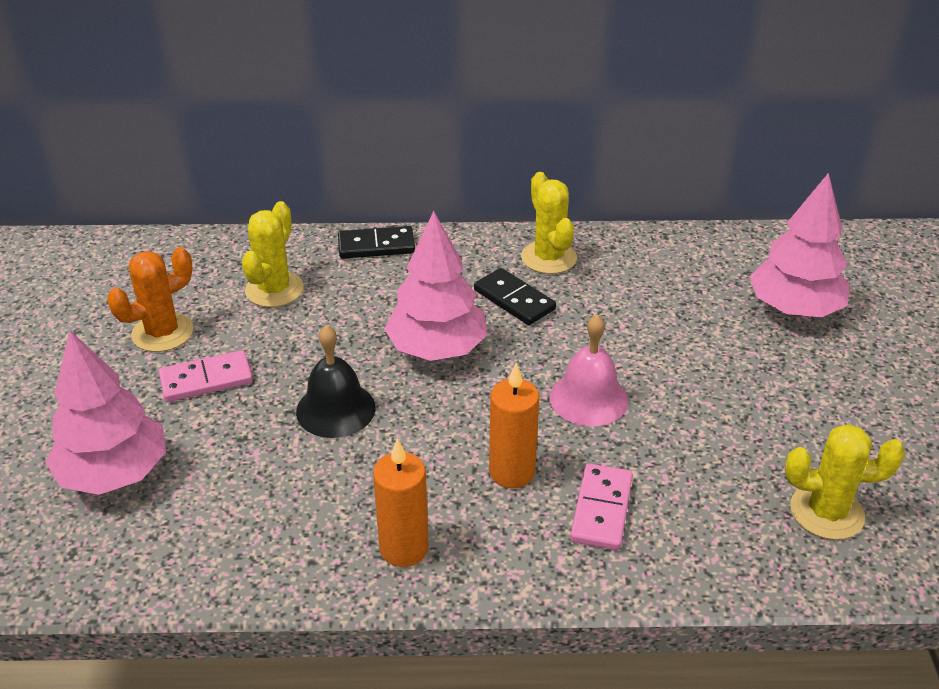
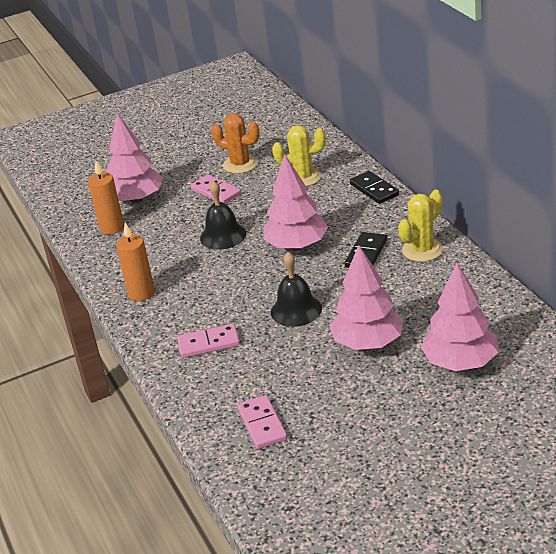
camera: 70 degrees right, 5 degrees down
orange candle [489,363,539,488] -> orange candle moved to [88,161,124,235]
pink bell [550,314,628,426] -> black bell [271,252,322,327]
yellow cactus [785,424,905,540] -> pink domino [237,395,287,449]
none -> pink tree [329,245,404,350]

